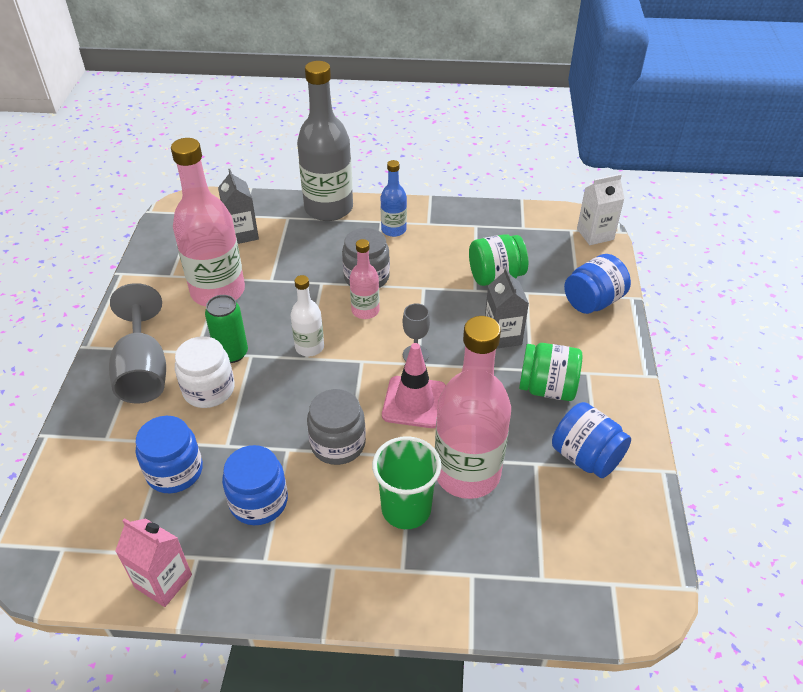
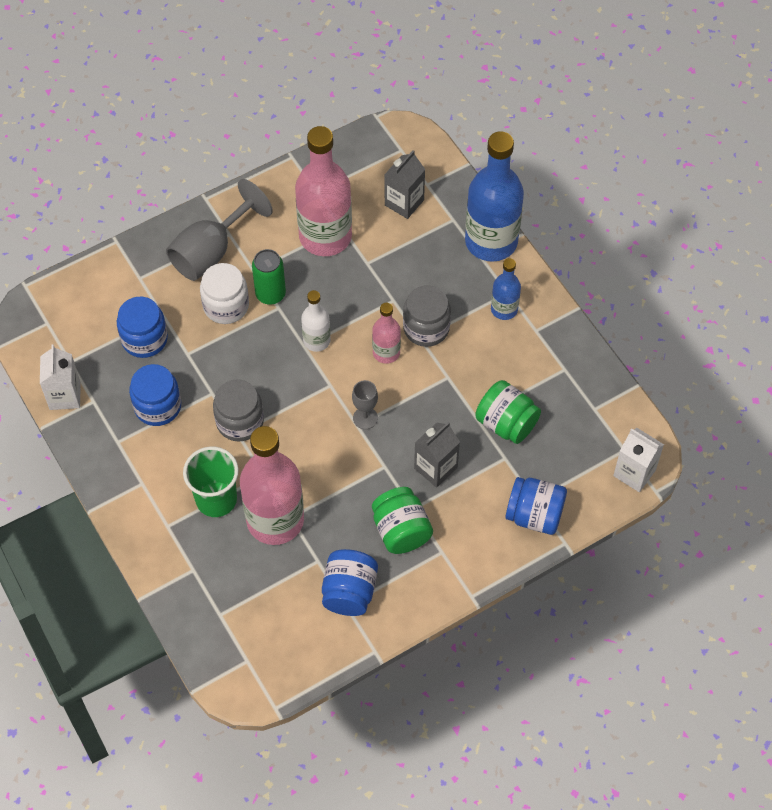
camera: 55 degrees right, 15 degrees up
pink carton [115,518,192,607] -> white carton [40,344,81,410]
grey bottle [297,61,353,221] -> blue bottle [465,131,524,262]
pink traffic cone [382,343,446,428] -> none

